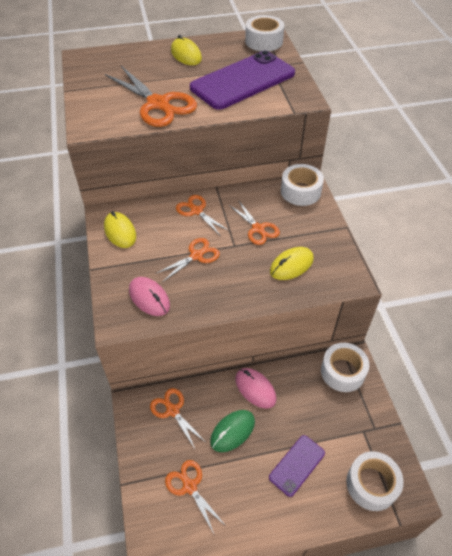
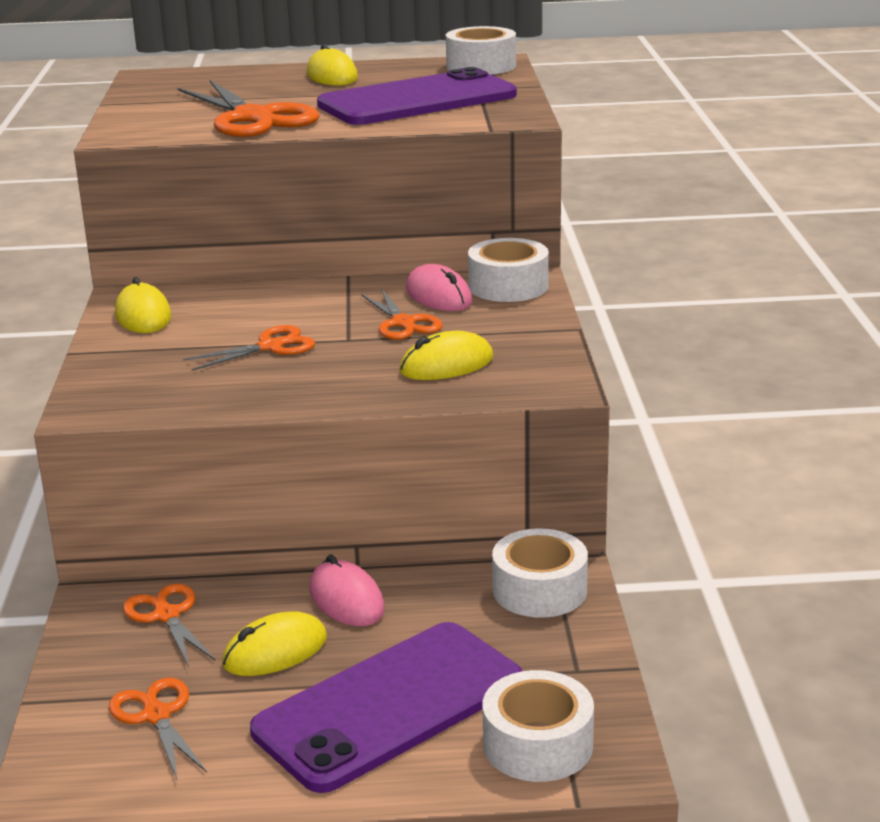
camera: 10 degrees right, 25 degrees down
pink mouse [129,277,170,316] -> pink mouse moved to [406,264,472,311]
orange scissors [176,195,229,235] -> none
green mouse [210,410,255,452] -> yellow mouse [222,611,327,676]
purple phone [269,435,325,497] -> purple phone [250,622,522,793], size x2.06

